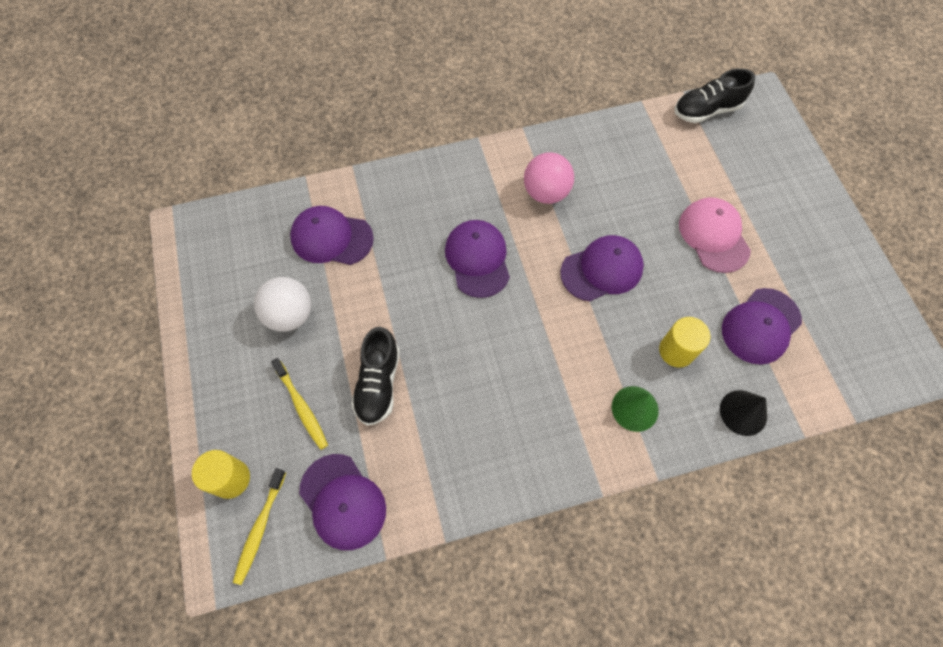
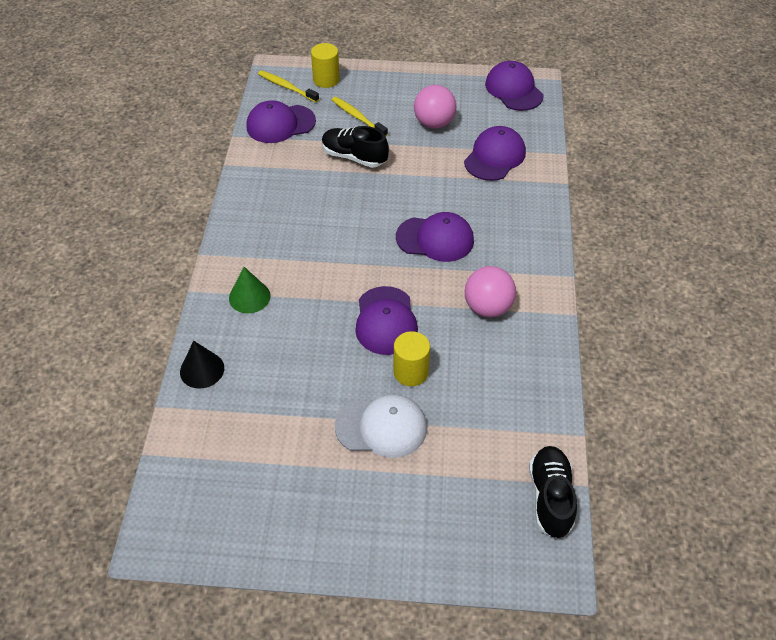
camera: 110 degrees right, 15 degrees down
white ball [254,277,311,332] -> pink ball [414,85,456,129]
yellow toothbrush [271,358,328,450] -> yellow toothbrush turned 60 degrees clockwise [332,97,388,137]
yellow cylinder [659,317,710,368] -> yellow cylinder moved to [393,331,430,386]
pink cap [679,197,751,273] -> white cap [335,394,427,458]
purple cap [722,288,802,365] -> purple cap moved to [485,61,544,111]

